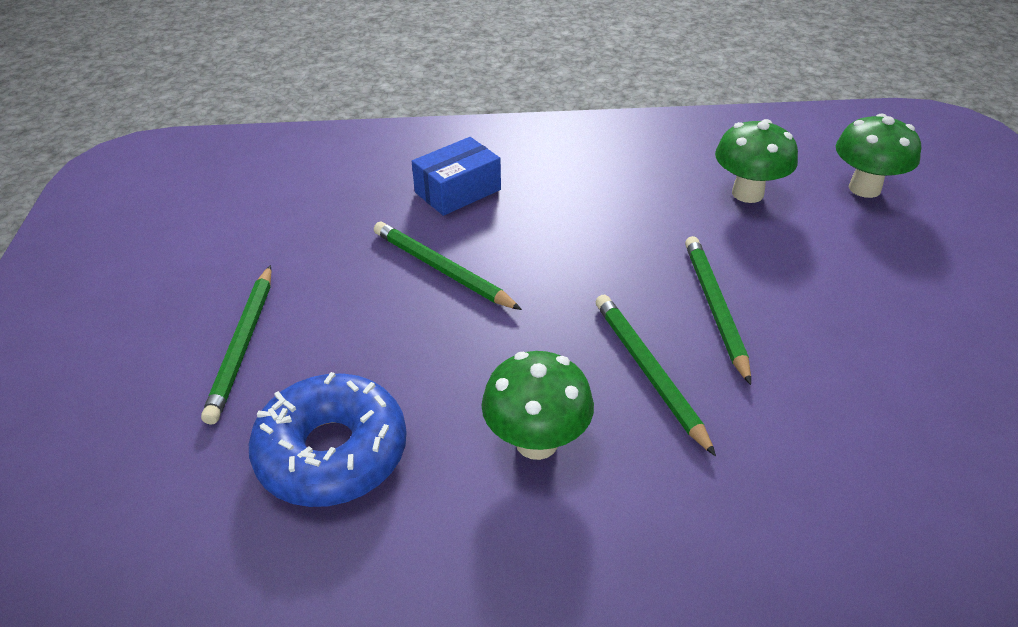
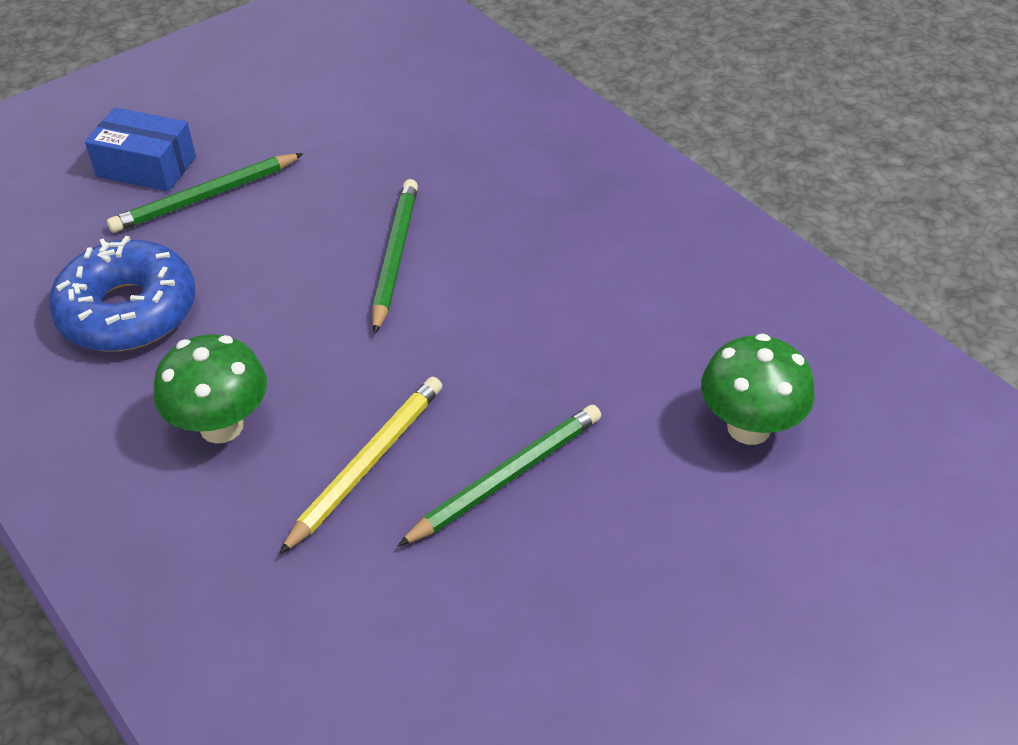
camera: 55 degrees right, 5 degrees up
blue box [412,137,501,216] -> blue box moved to [85,107,196,192]
green pencil [596,295,716,456] -> yellow pencil [279,377,442,555]
green mushroom [836,114,921,198] -> none

